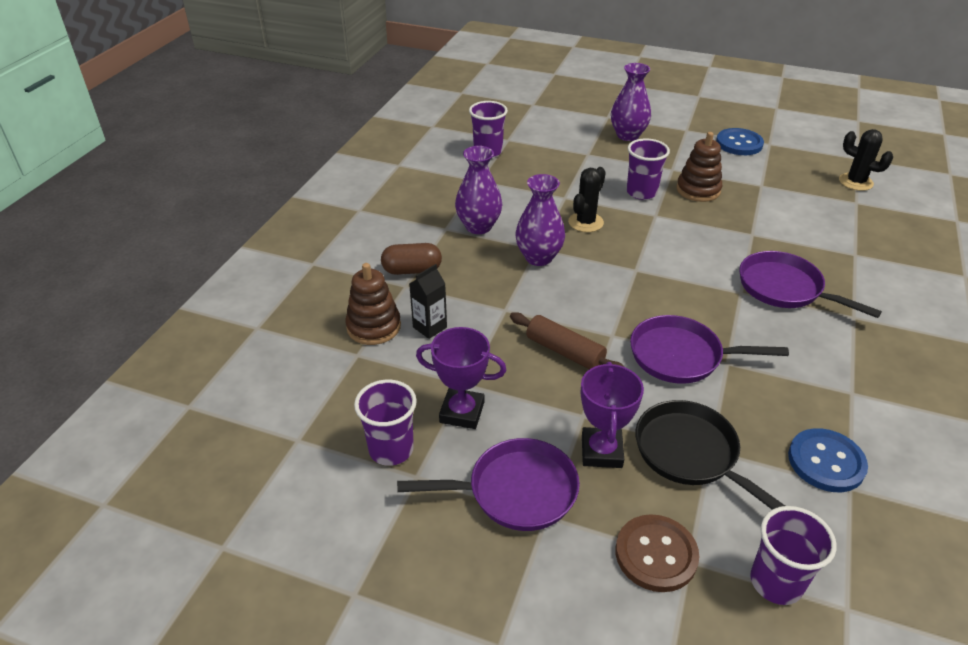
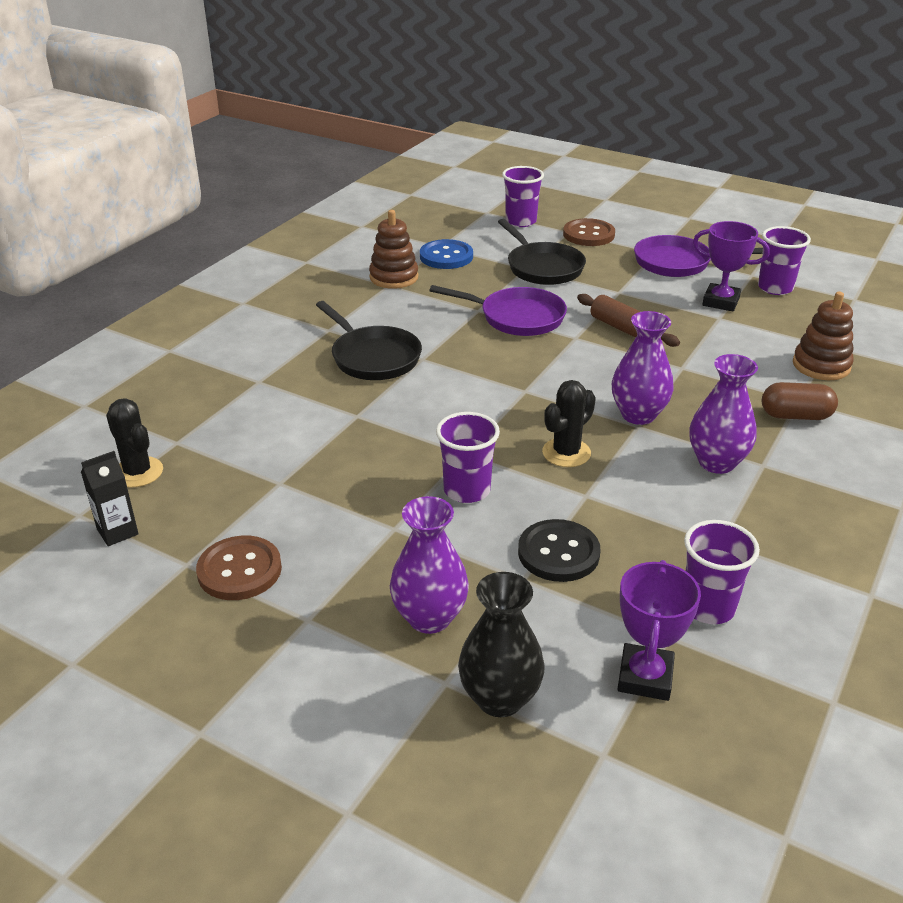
camera: 170 degrees left, 5 degrees down
black carton [409,264,447,339] -> black carton moved to [81,451,139,546]
purple trophy [581,362,644,468] -> purple trophy moved to [617,560,701,701]
brown stacking toy [676,132,722,202] -> brown stacking toy moved to [369,210,418,289]
blue button [716,128,764,155] -> brown button [196,536,282,600]
purple pan [739,251,882,318] -> black pan [316,301,422,380]
none -> black vase [458,572,545,717]
none -> black button [518,519,600,582]

